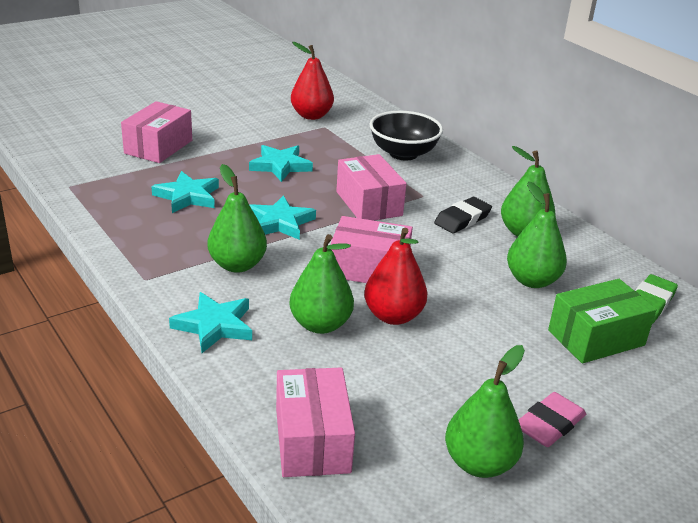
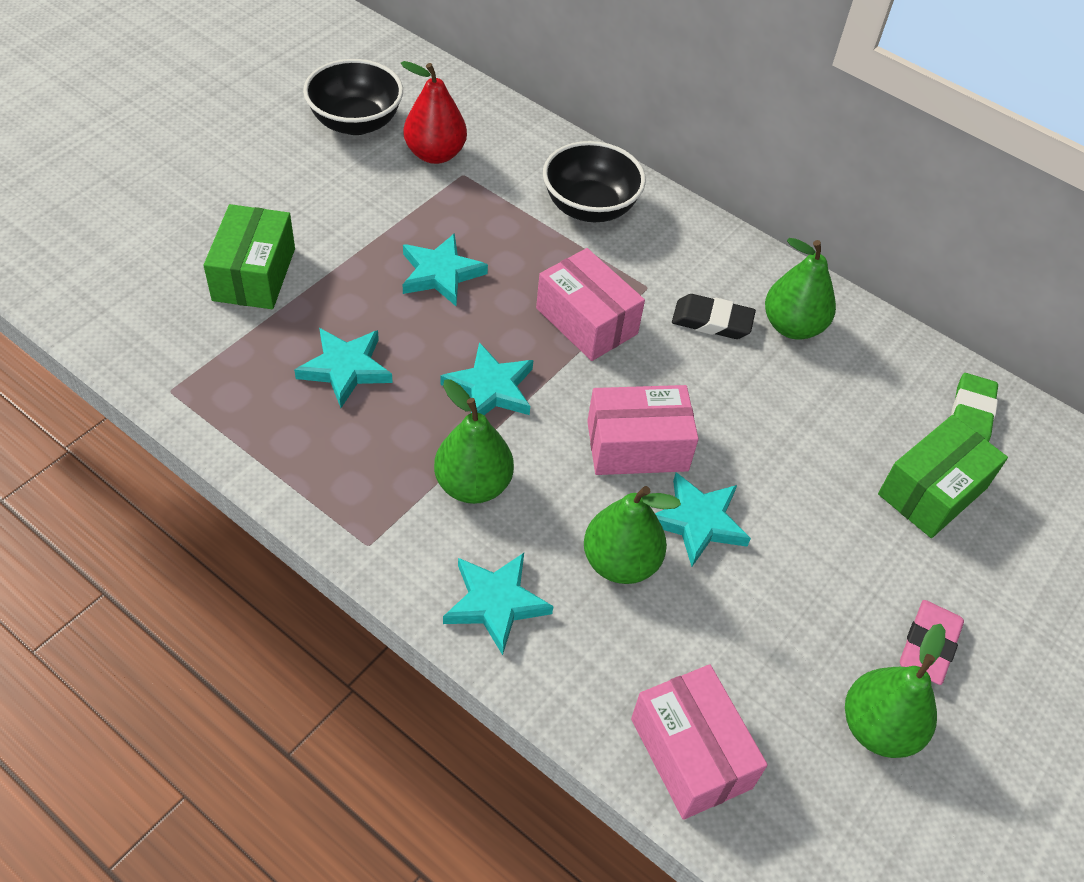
camera: 20 degrees left, 20 degrees up
pink box [121,101,192,163] -> green box [203,204,295,309]
red pear [364,228,427,325] -> turquoise star [655,472,751,567]
black eraser [434,197,492,233] -> black eraser turned 75 degrees clockwise [672,294,756,339]
green pear [507,181,567,288] -> none
none -> black bowl [303,59,403,135]

